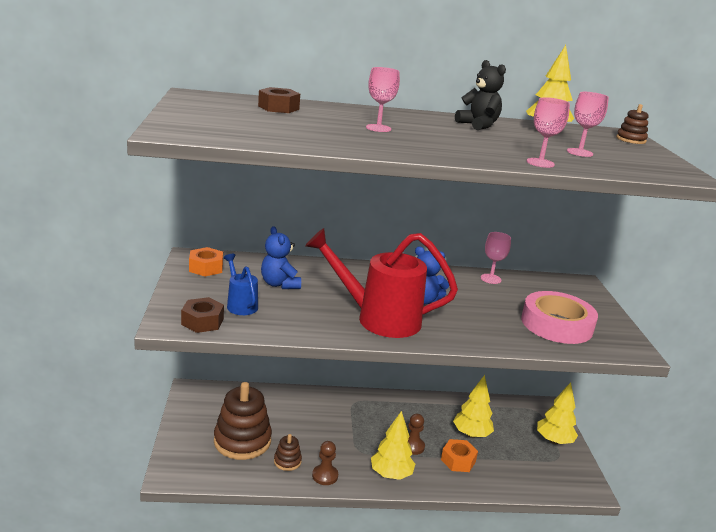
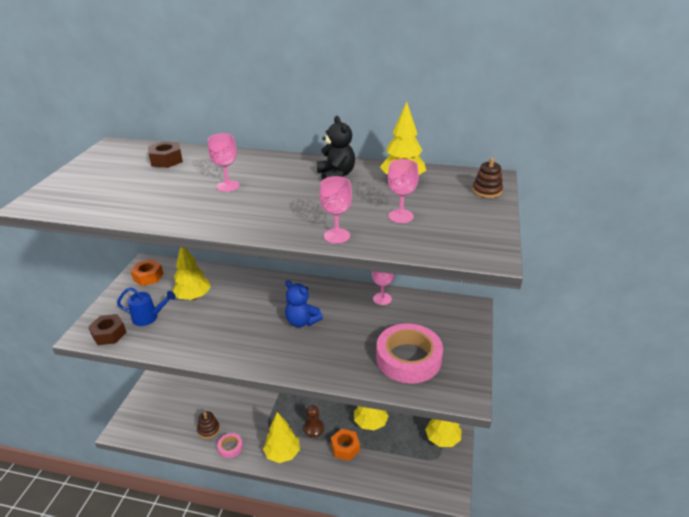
camera: 20 degrees right, 10 degrees up
brown stacking toy [214,382,272,460] -> none
blue watering can [223,254,258,315] -> blue watering can turned 105 degrees clockwise [117,287,176,326]
blue teddy bear [261,226,301,289] -> yellow tree [172,248,211,300]
red watering can [305,228,458,338] -> none
brown pawn [312,441,338,485] -> pink tape [217,433,243,458]

